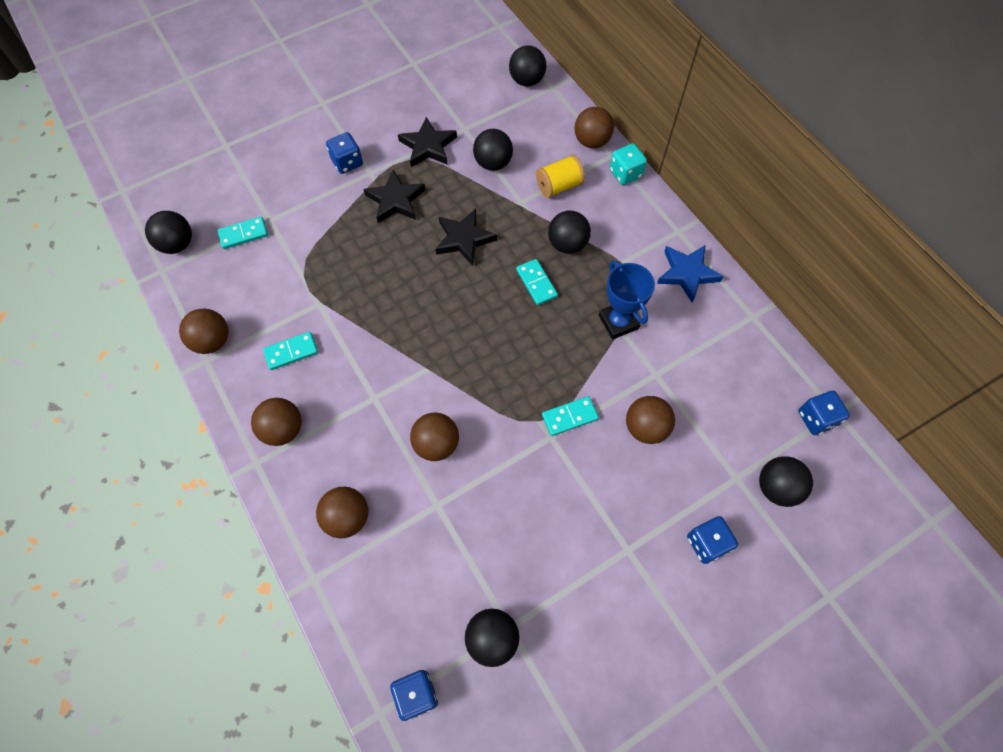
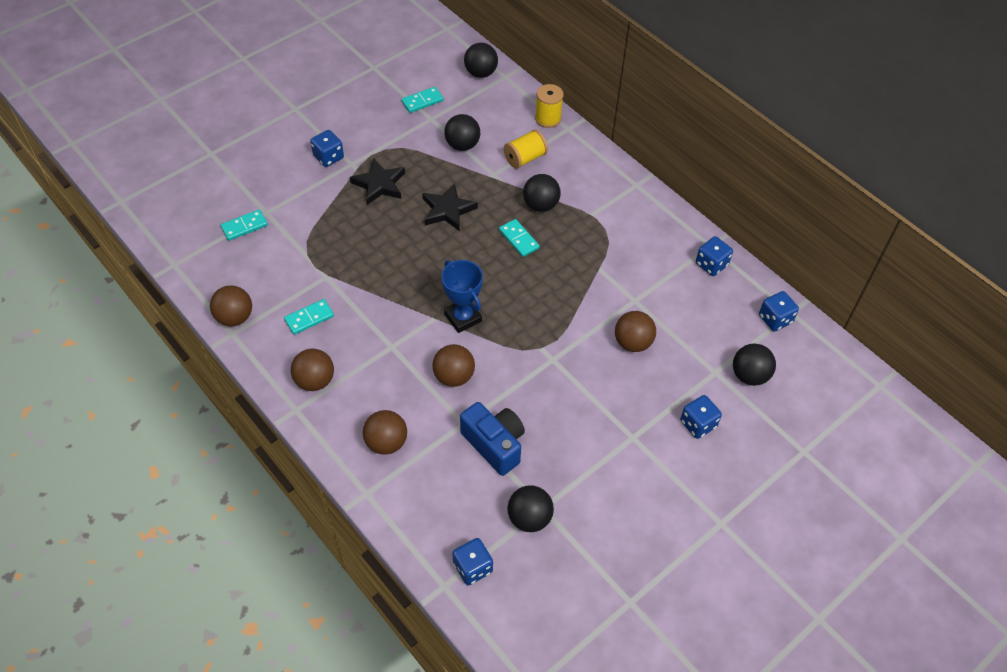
camera: 10 degrees left, 10 degrees down
black ball [145,211,192,254] -> none
black star [398,117,457,167] -> none
turquoise domino [542,396,599,436] -> turquoise domino moved to [401,87,444,113]
brown ball [574,107,614,148] -> yellow spool [535,84,564,128]
blue trophy [599,260,655,339] -> blue trophy moved to [441,260,483,333]
turquoise dice [610,143,647,185] -> none
blue star [657,245,724,303] -> none
none -> blue camera [460,402,525,476]
none -> blue dice [696,236,733,276]

